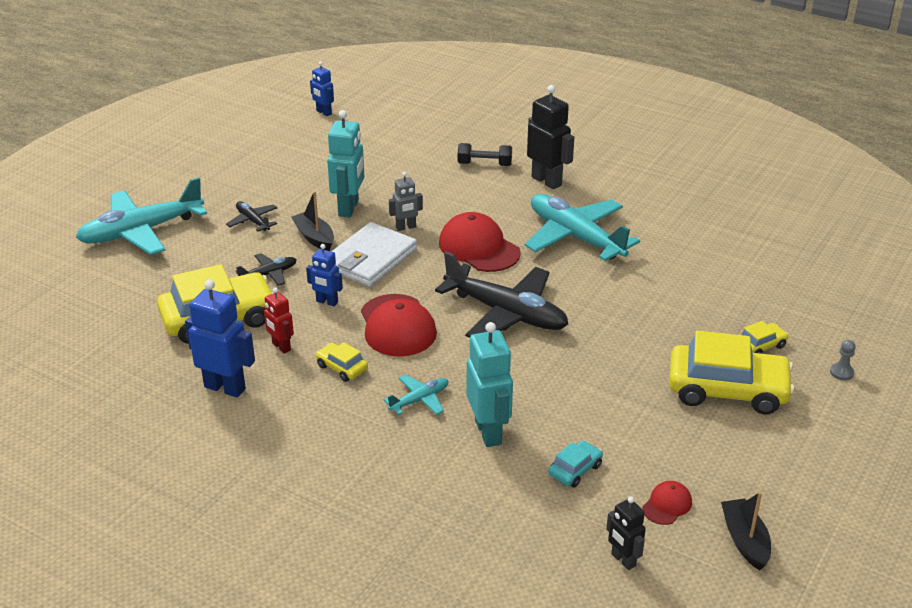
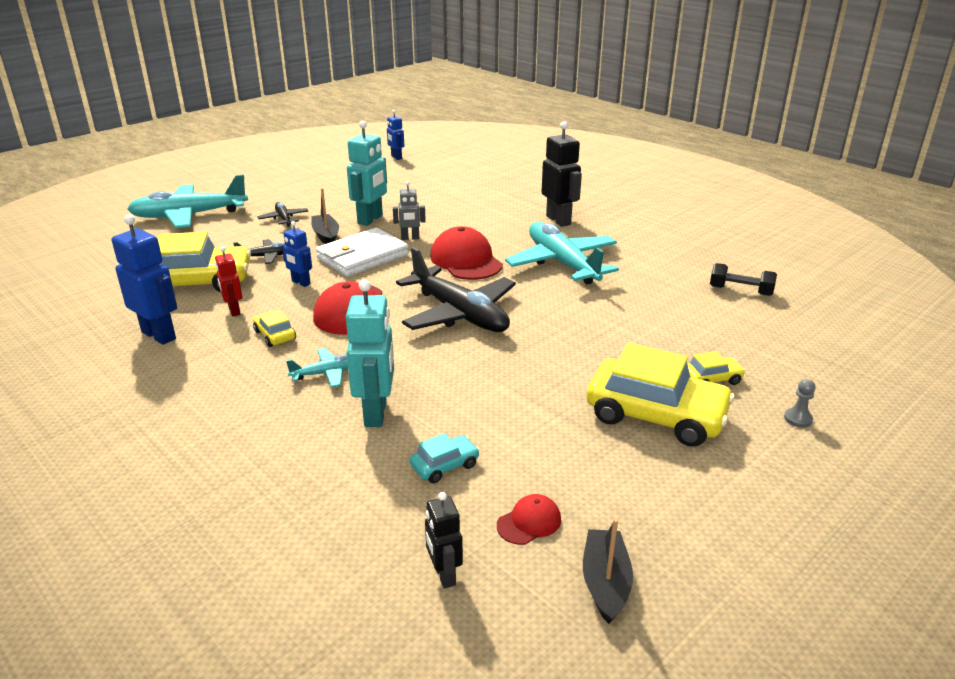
camera: 15 degrees right, 5 degrees down
black dumbbell [458,143,512,166] -> black dumbbell moved to [710,263,777,296]

